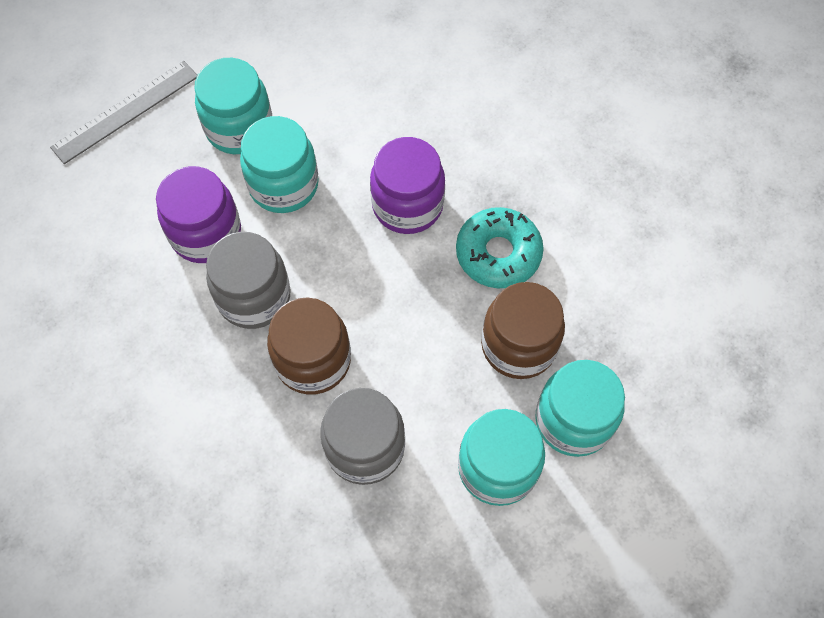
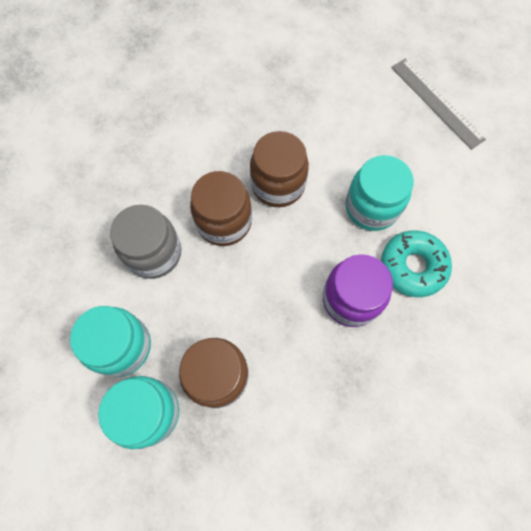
camera: 95 degrees right, 5 degrees up
purple jar [156,166,241,263] -> none
turquoise jar [194,58,272,154] -> none
grey jar [206,232,290,329] -> brown jar [250,131,309,207]
turquoise donut [456,207,544,288] -> turquoise donut moved to [381,230,452,297]

